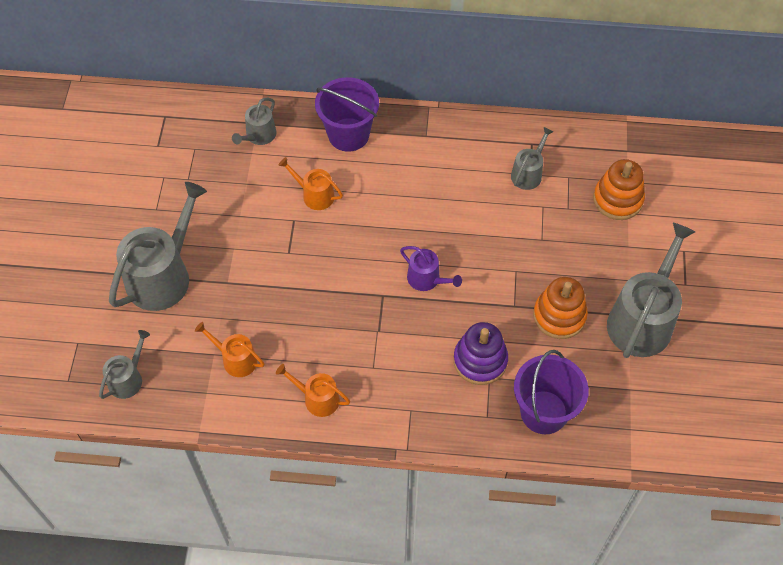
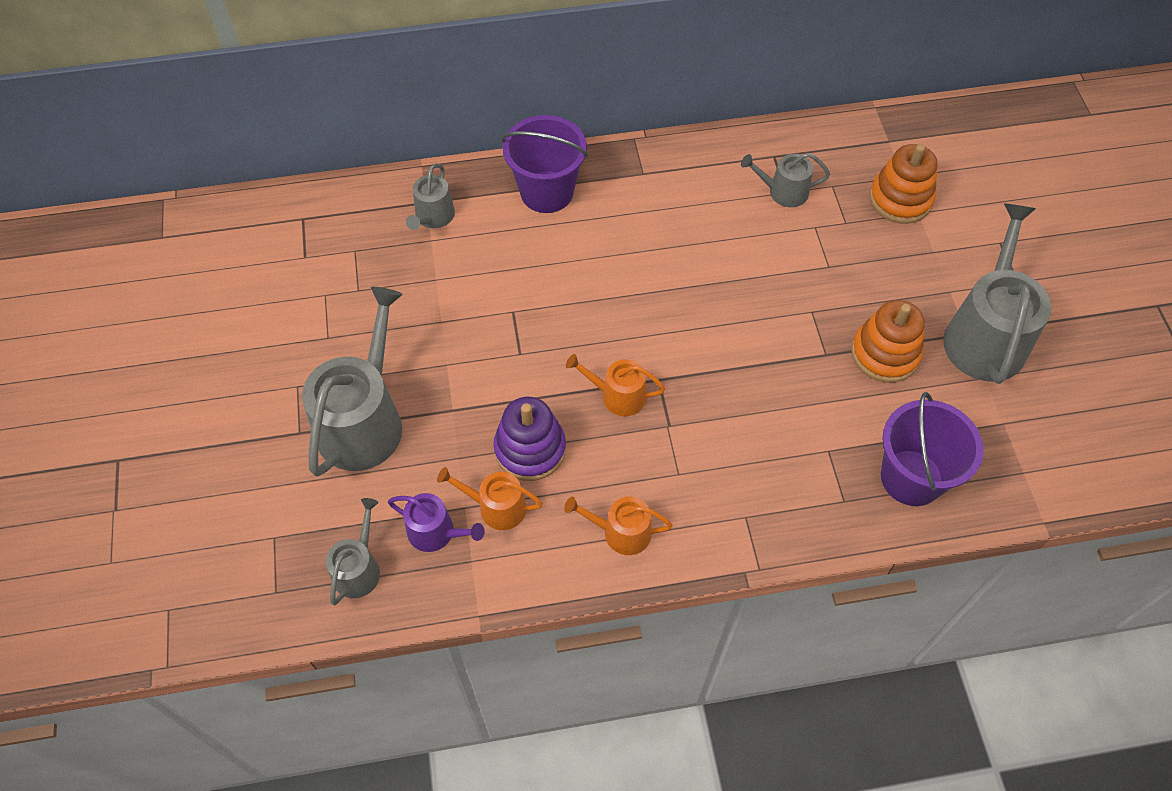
camera: 15 degrees left, 0 degrees up
orange watering can [278,157,343,210] -> orange watering can moved to [566,354,665,416]
purple watering can [400,246,462,291] -> purple watering can moved to [388,493,485,552]
purple stacking toy [454,322,508,385] -> purple stacking toy moved to [493,397,566,481]
grey watering can [511,127,554,190] -> grey watering can turned 105 degrees counterclockwise [741,153,830,207]

